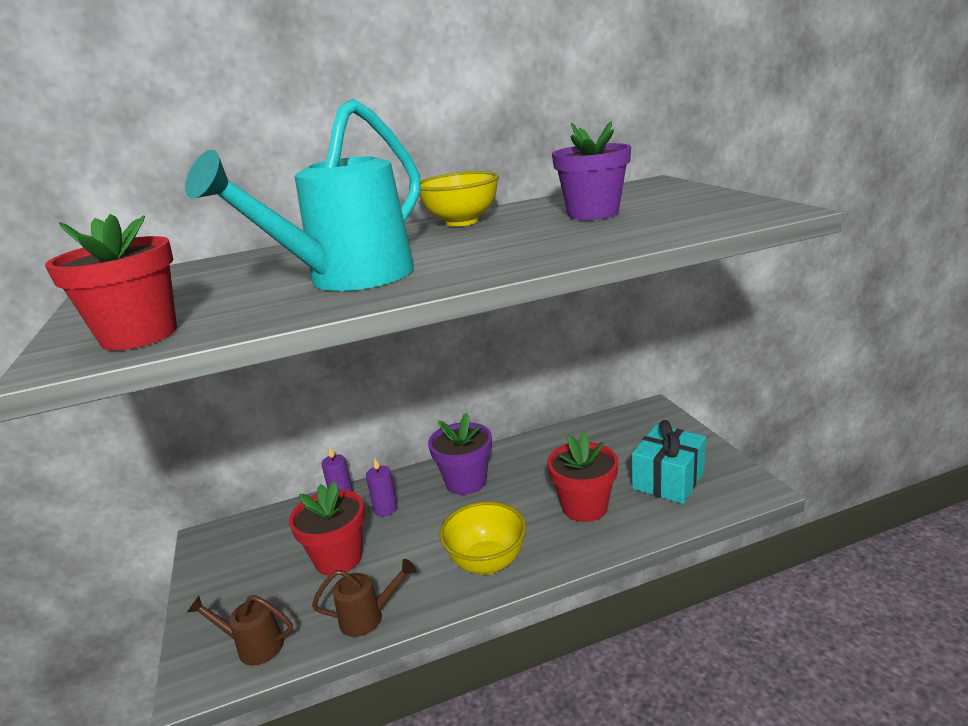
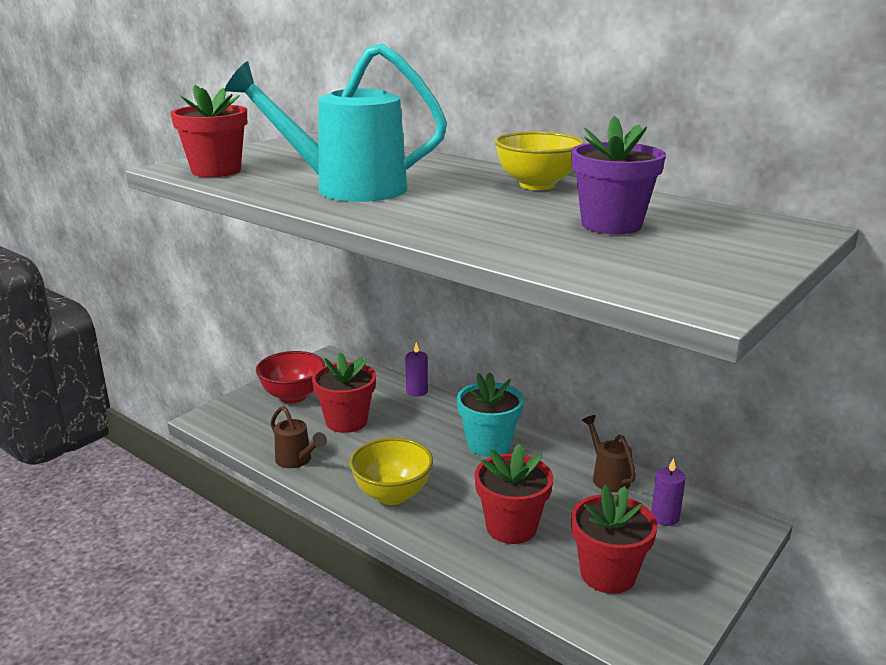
camera: 55 degrees right, 0 degrees up
brown watering can [187,595,293,666] -> brown watering can moved to [582,415,636,492]
purple candle [366,459,398,516] -> purple candle moved to [651,458,686,526]
purple flower pot [428,413,492,495] -> turquoise flower pot [457,372,524,457]
turquoise gift [632,420,706,504] -> red flower pot [571,485,658,594]
none -> red bowl [256,351,325,403]

